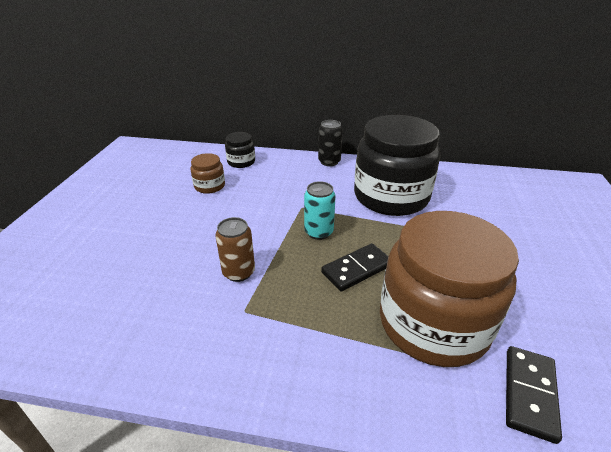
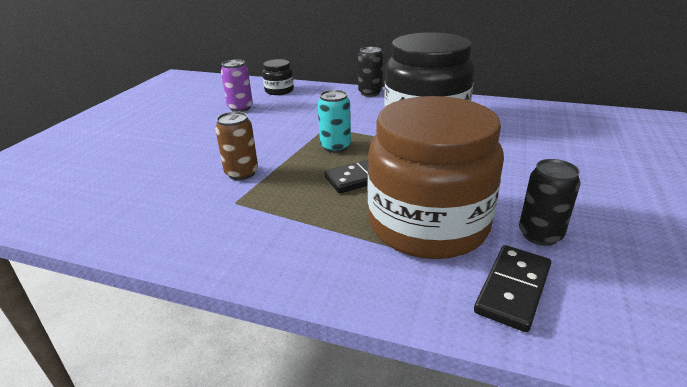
camera: 10 degrees right, 5 degrees down
brown jar [190,153,225,194] -> purple can [221,60,253,112]
none -> black can [519,159,581,246]

